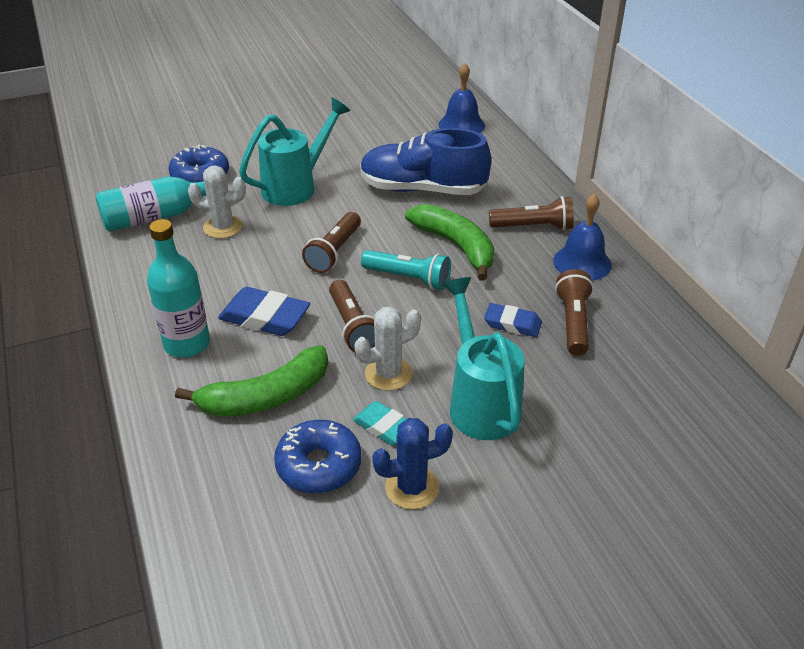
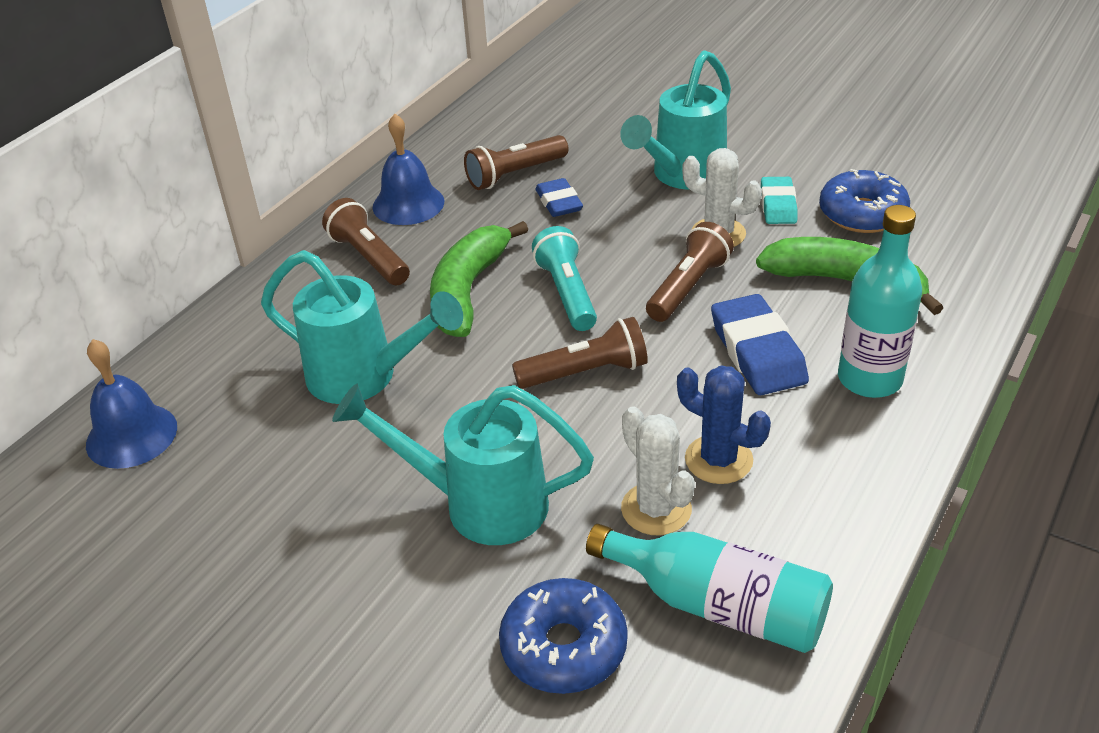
camera: 125 degrees left, 0 degrees up
blue shoe [360,128,491,195] -> turquoise watering can [261,250,463,404]
blue cactus [372,418,453,509] -> blue cactus moved to [677,365,771,484]

